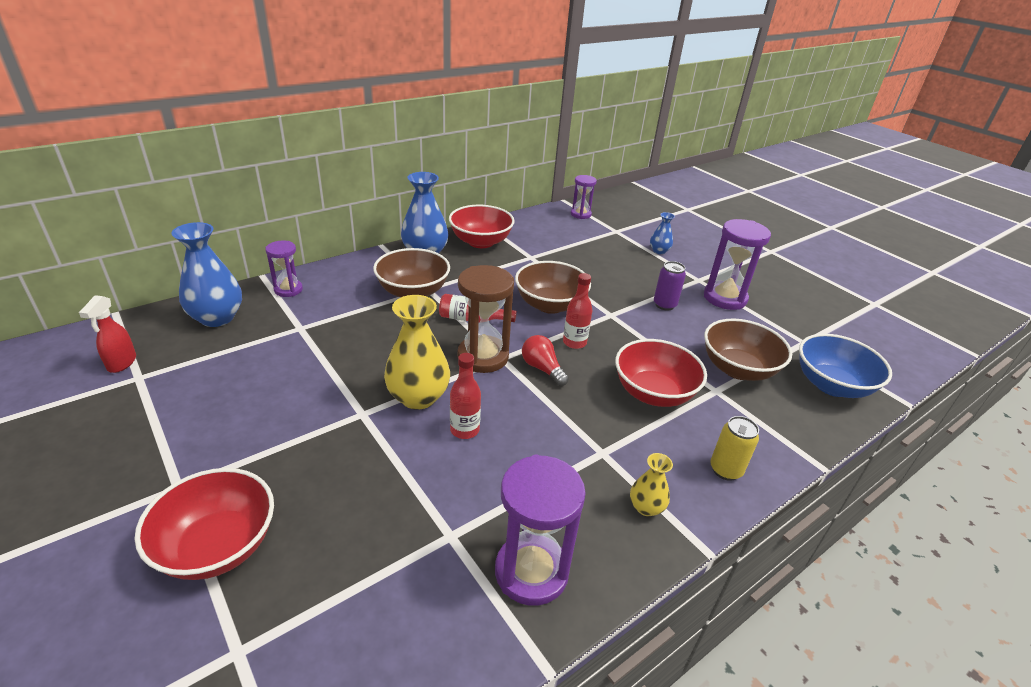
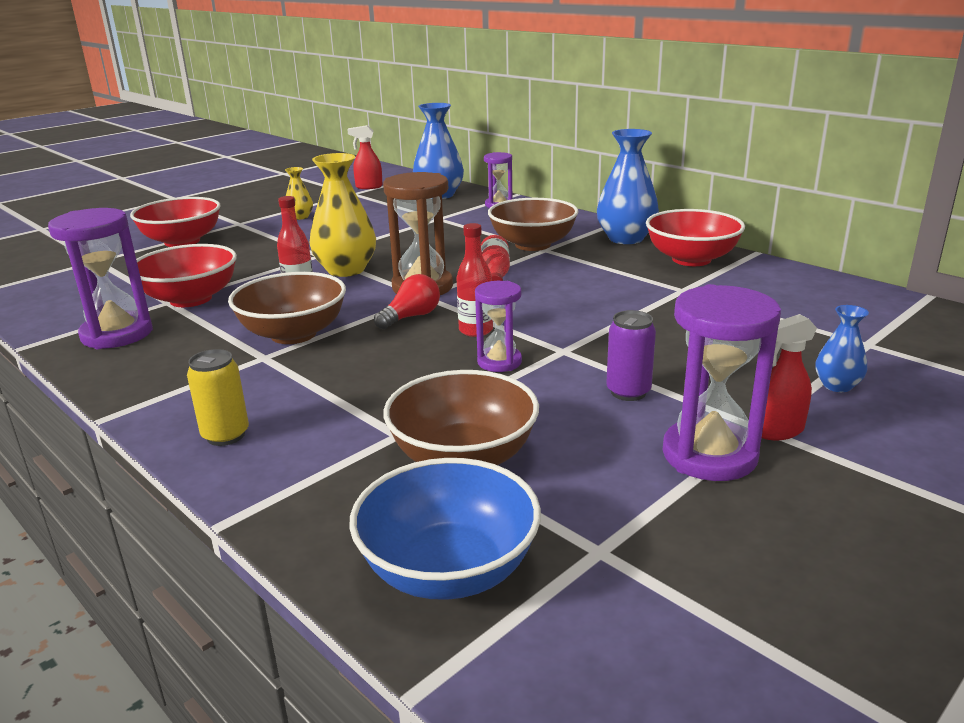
camera: 85 degrees right, 10 degrees down
brown bowl [515,261,591,314] -> brown bowl moved to [228,272,346,344]
purple hourglass [571,175,597,219] -> purple hourglass moved to [475,281,522,372]
red bowl [615,339,707,407] -> red bowl moved to [136,244,237,307]
yellow vase [630,453,673,516] -> yellow vase moved to [285,167,313,220]
none -> red spray bottle [762,314,817,440]

